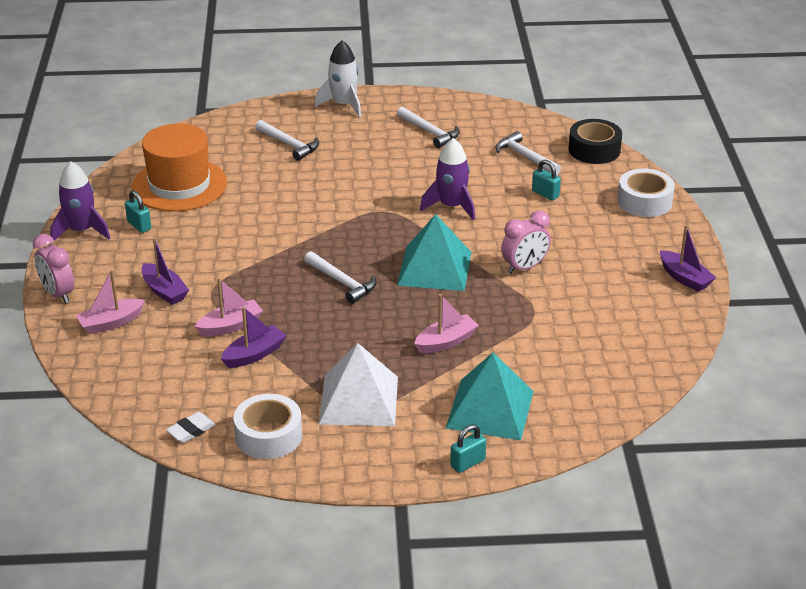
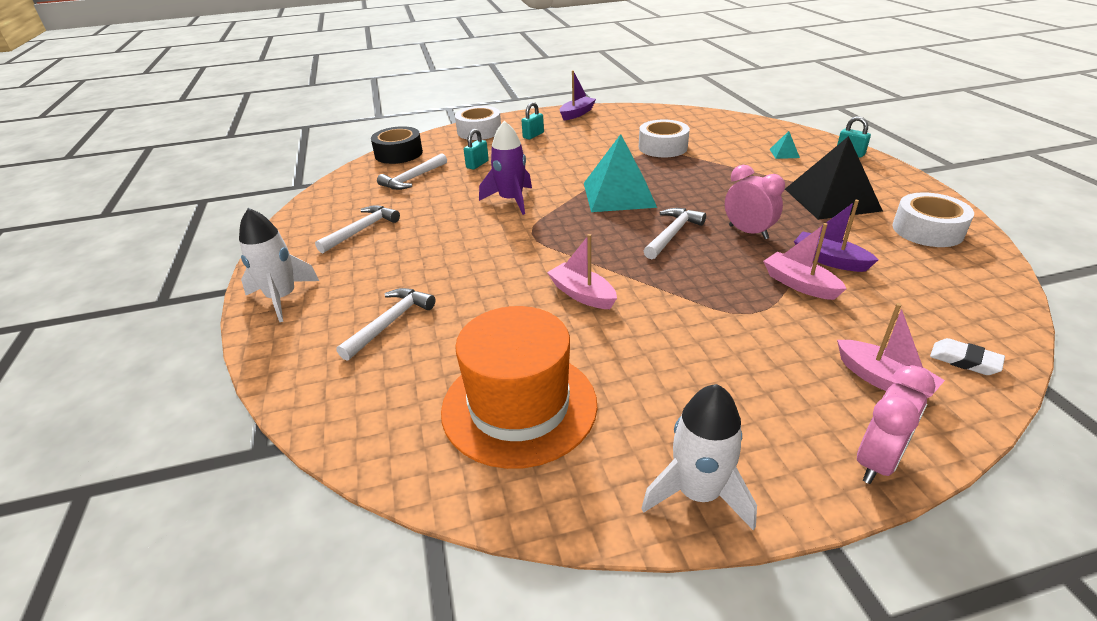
camera: 100 degrees left, 0 degrees up
purple rocket [50,161,110,241] -> white rocket [641,384,757,530]
turquoise padlock [125,190,151,233] -> turquoise padlock moved to [522,102,544,140]
purple boat [141,237,189,305] -> none
white eraser [166,412,216,443] -> white eraser moved to [930,338,1005,375]
white pyramid [319,343,398,426] -> black pyramid [785,136,883,220]
pink boat [414,294,479,353] -> pink boat moved to [547,234,617,309]
turquoise pyramid [446,352,534,440] -> turquoise pyramid [770,131,800,159], size x0.41
pink clock [501,211,551,274] -> pink clock moved to [725,165,785,239]
none -> white tape [639,119,690,157]

